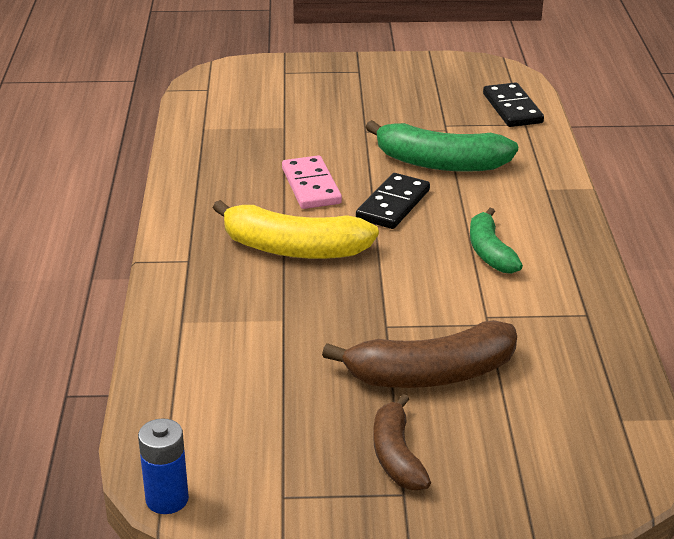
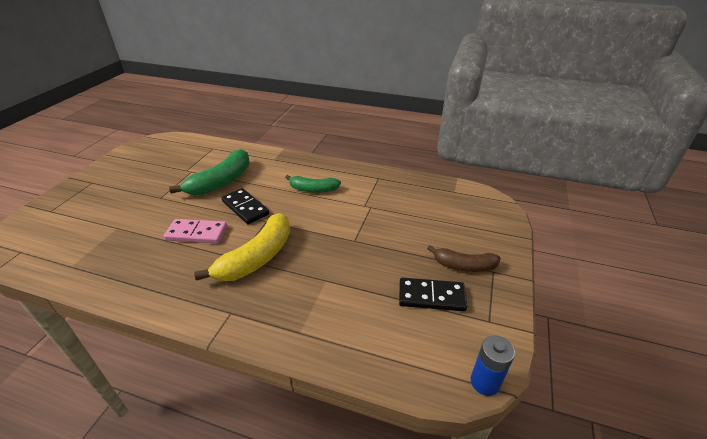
camera: 70 degrees left, 5 degrees up
brown banana [322,320,517,388] -> none
black domino [483,82,544,127] -> black domino moved to [399,278,467,311]

